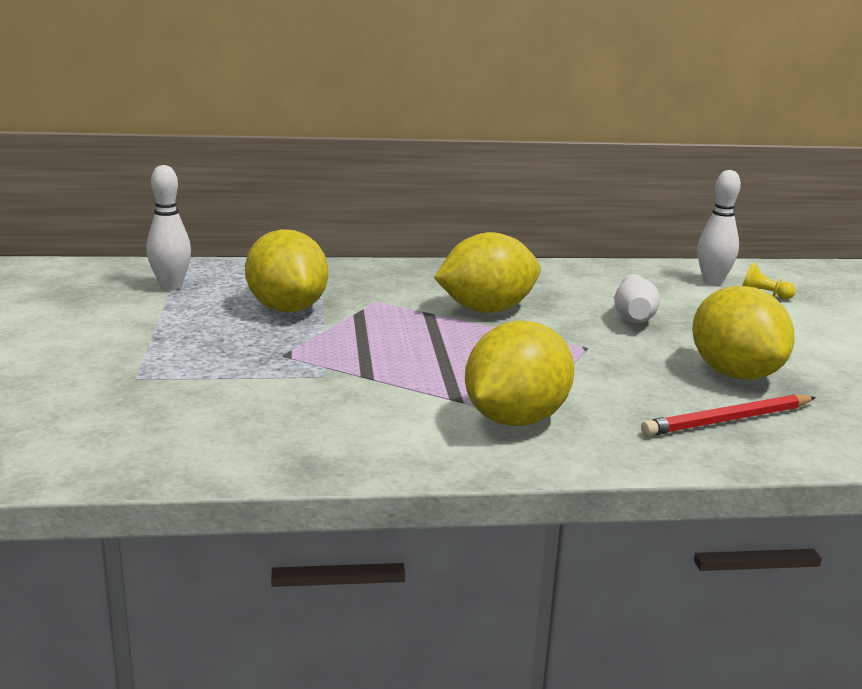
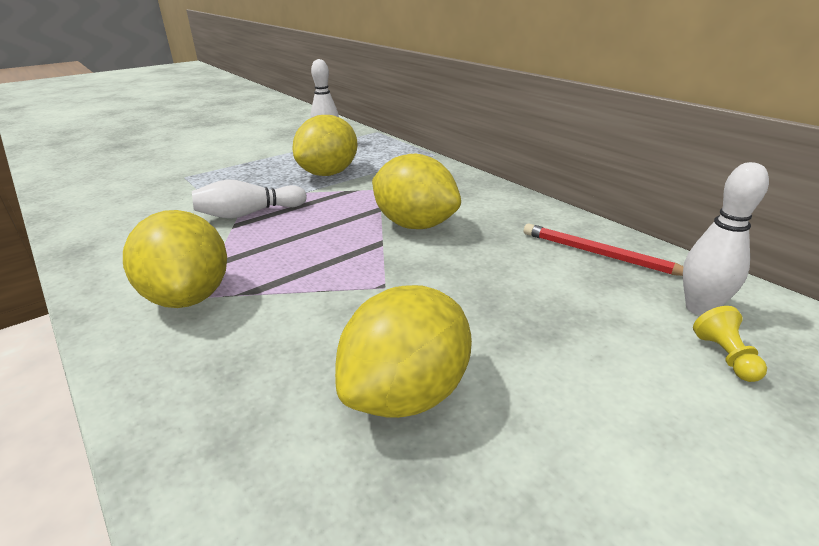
camera: 60 degrees right, 10 degrees up
yellow lemon [465,320,575,426] -> yellow lemon turned 60 degrees clockwise [123,210,227,308]
white bowling pin [614,274,660,323] -> white bowling pin moved to [192,179,307,219]
red pencil [641,394,816,436] -> red pencil moved to [524,224,684,276]

